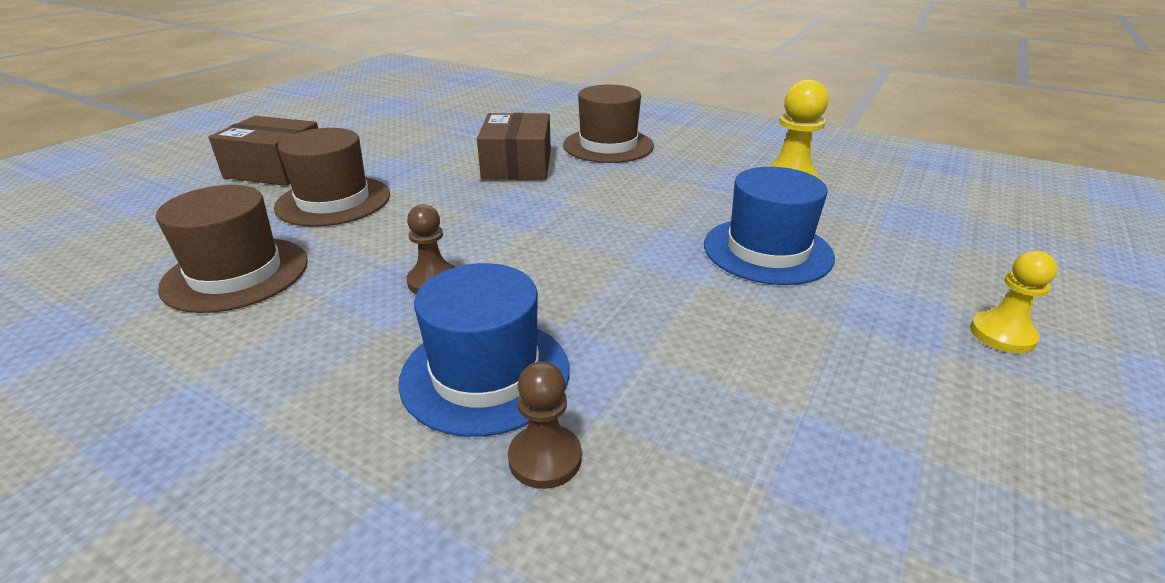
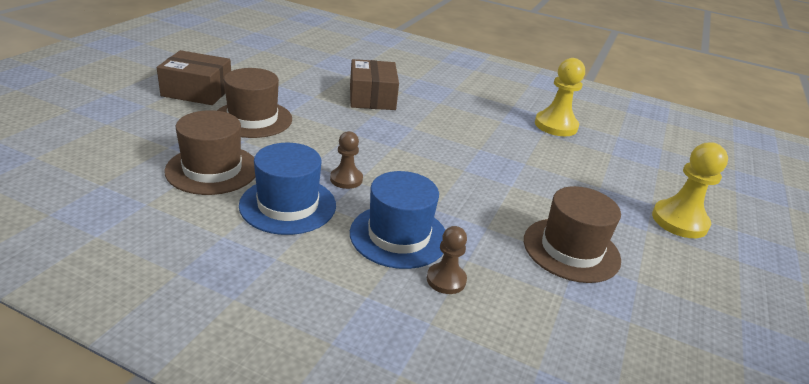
camera: 10 degrees left, 0 degrees up
brown hat [563,85,654,163] -> brown hat moved to [524,186,621,283]
blue hat [704,167,835,285] -> blue hat moved to [239,143,336,235]
yellow pawn [970,251,1058,353] -> yellow pawn [652,142,728,238], size x1.66

